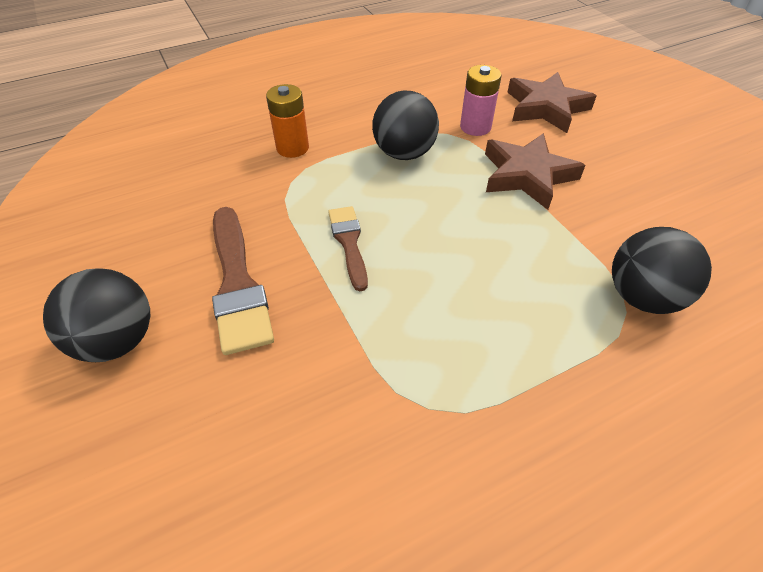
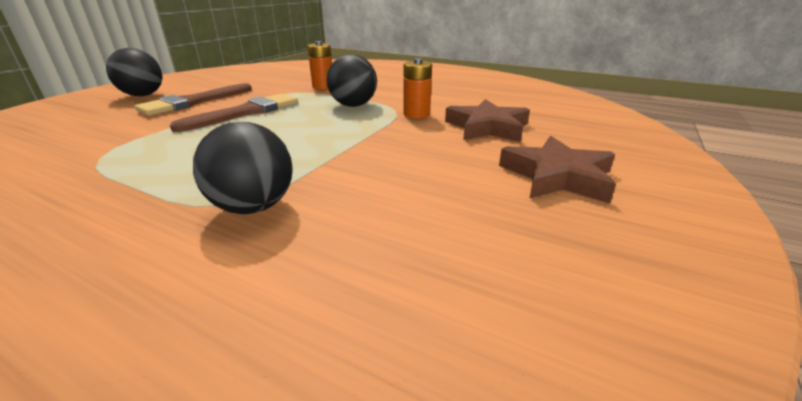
camera: 55 degrees right, 20 degrees down
brown brush [328,206,368,292] -> brown brush [170,93,298,132], size x1.63
pink battery [460,65,501,136] -> orange battery [403,58,432,119]
brown star [485,133,586,210] -> brown star moved to [499,136,616,204]

